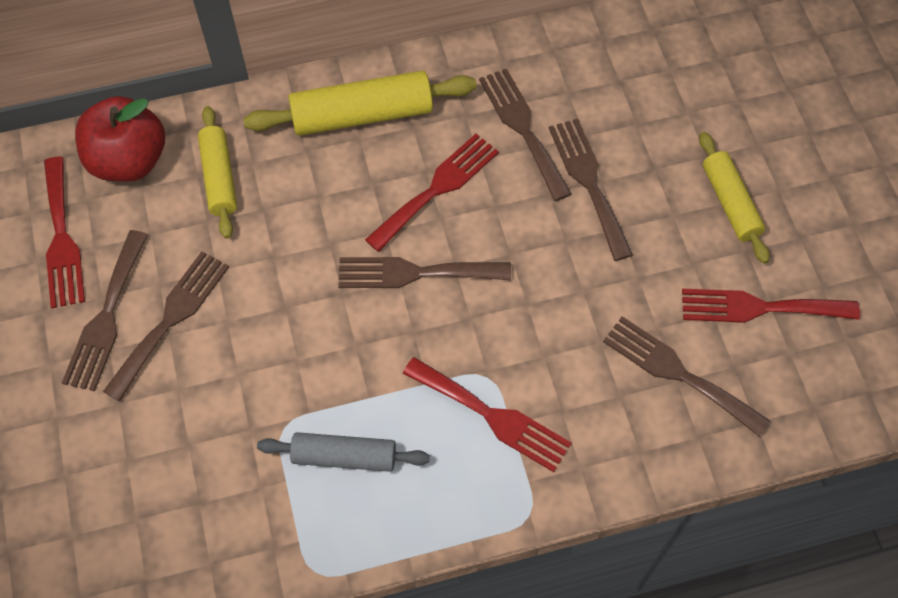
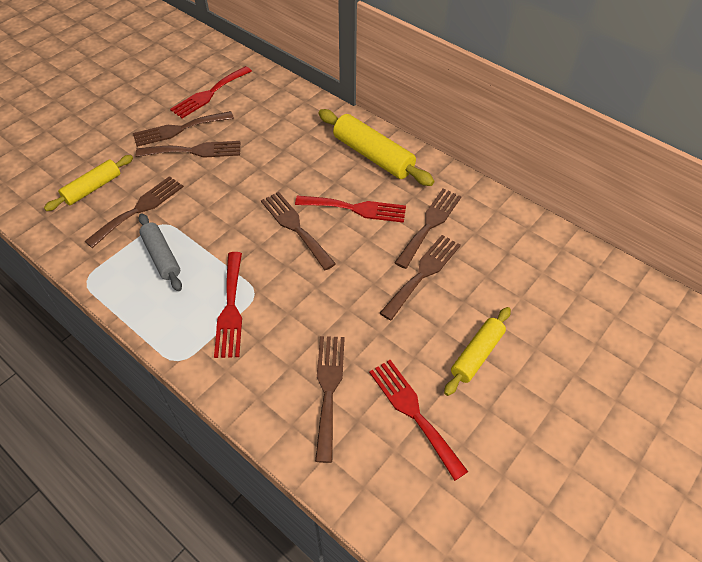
camera: 55 degrees right, 10 degrees down
red apple [75,96,165,182] -> none
yellow rolling pin [198,106,237,239] -> yellow rolling pin moved to [44,155,133,211]
none -> brown fork [84,176,184,248]

